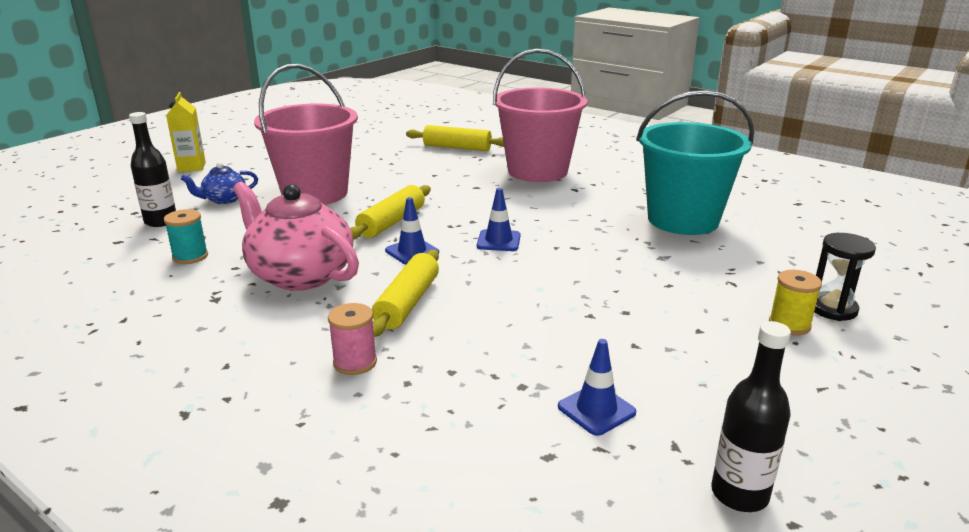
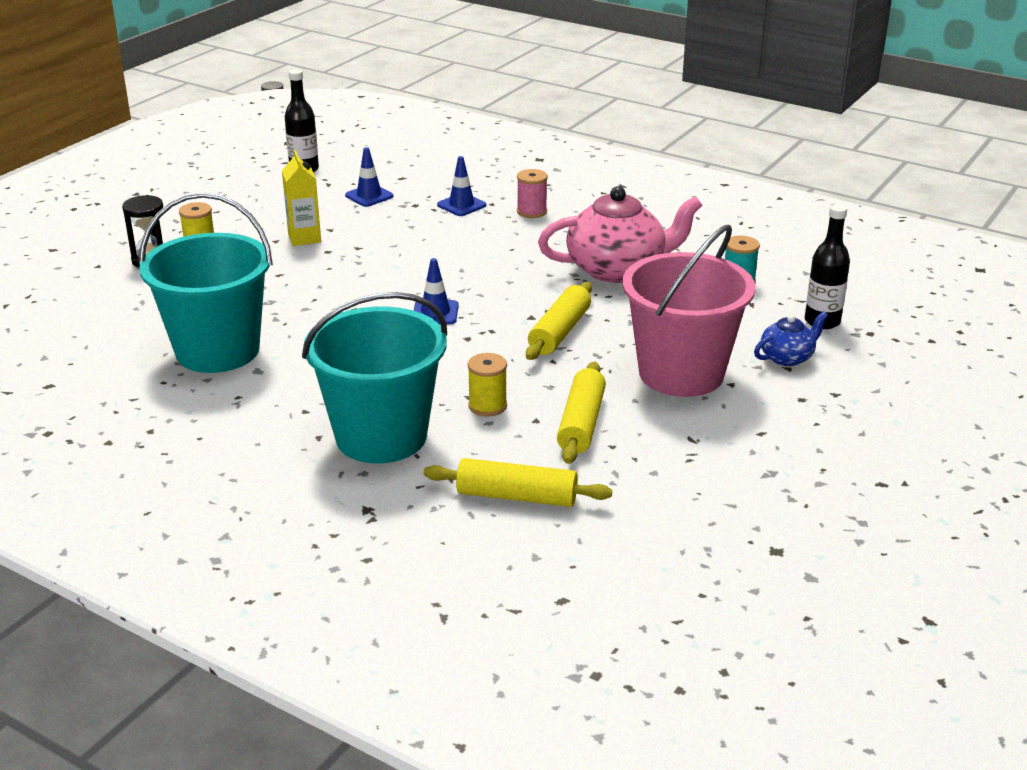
camera: 175 degrees right, 5 degrees up
yellow carton [166,92,206,172] -> yellow carton moved to [282,150,321,246]
pink teapot [233,182,359,291] -> pink teapot turned 45 degrees counterclockwise [538,186,703,283]
yellow rolling pin [372,250,439,337] -> yellow rolling pin moved to [557,361,606,464]
blue traffic cone [385,197,439,264] -> blue traffic cone moved to [437,156,486,216]
pink bucket [493,49,587,182] -> turquoise bucket [302,292,447,463]
none -> yellow spool [468,353,507,417]

